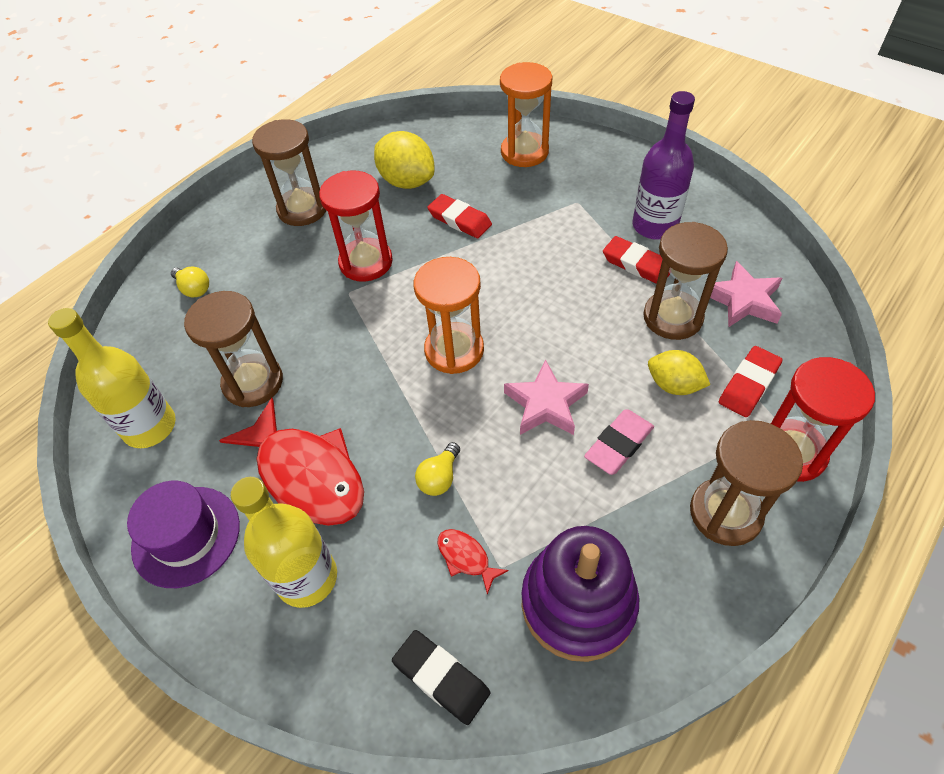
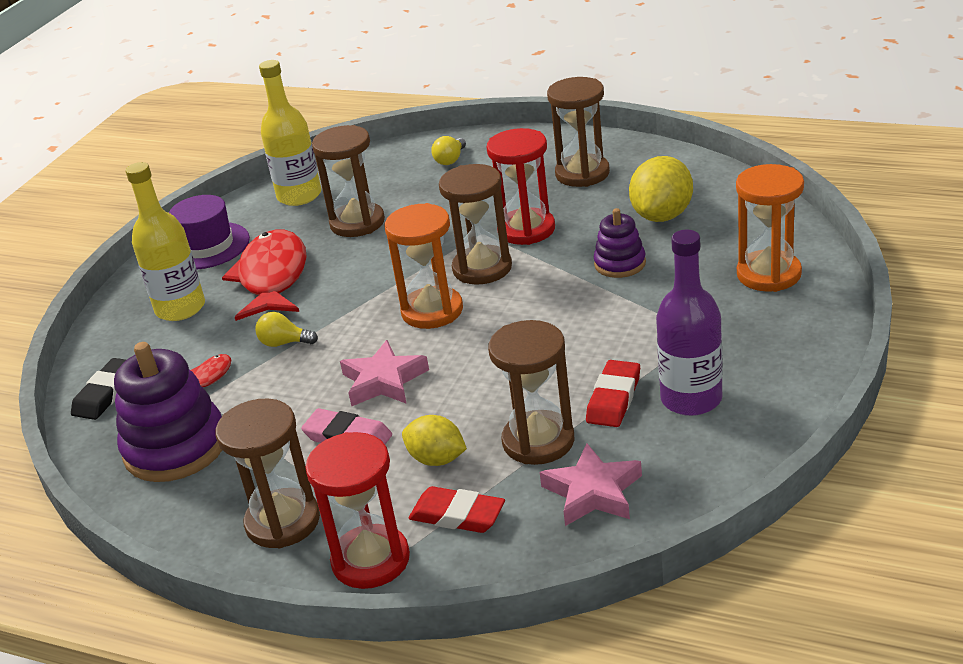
camera: 75 degrees right, 20 degrees down
red fish [219,398,364,526] -> red fish turned 150 degrees clockwise [222,230,307,321]
red eraser [427,194,492,238] -> purple stacking toy [594,208,646,278]
yellow lemon [648,350,710,395] -> yellow lemon turned 75 degrees counterclockwise [402,415,467,466]
none -> brown hourglass [439,164,512,285]

